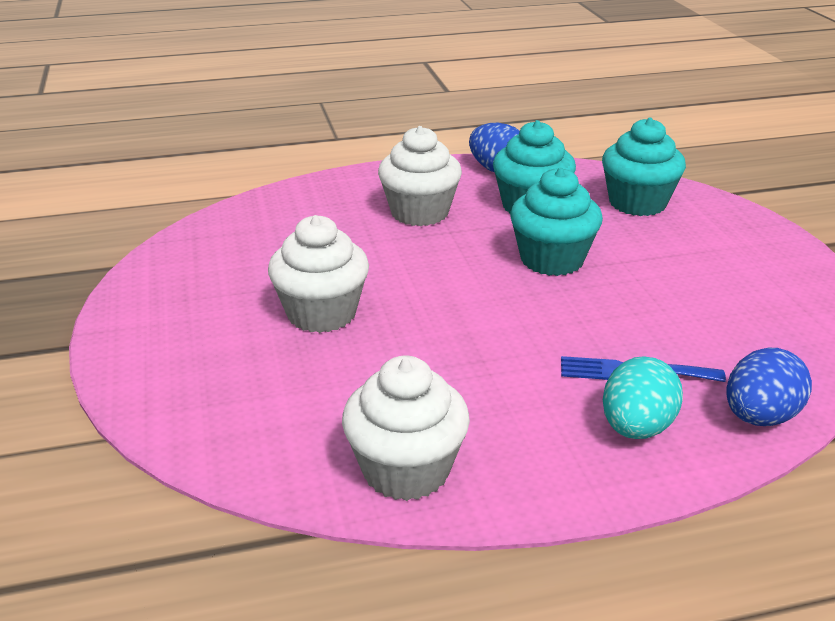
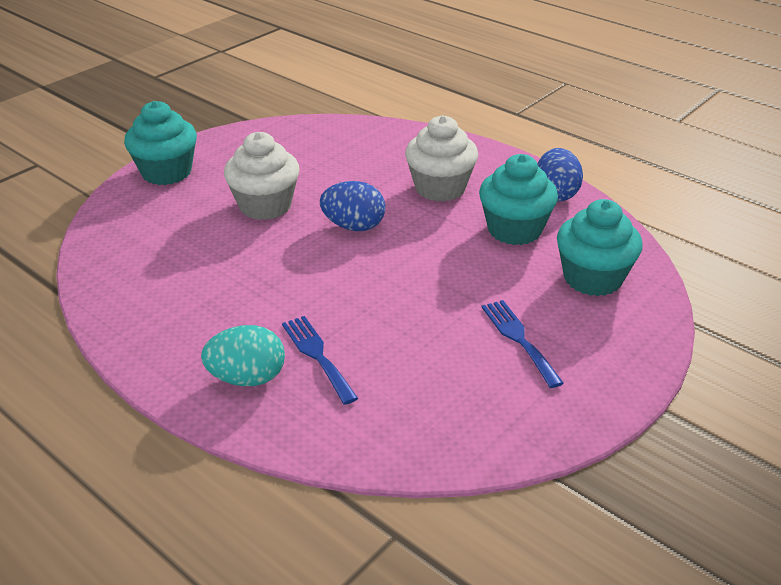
camera: 55 degrees right, 5 degrees up
white cupcake [342,356,470,501] -> none
turquoise cupcake [510,167,603,276] -> turquoise cupcake moved to [124,101,197,185]
blue egg [726,348,812,426] -> blue egg moved to [320,181,385,231]
none -> blue fork [481,300,564,388]

